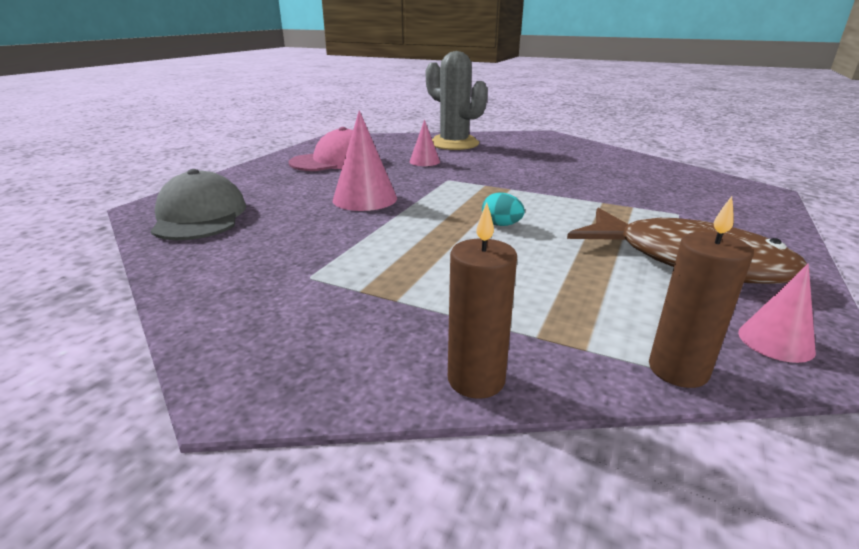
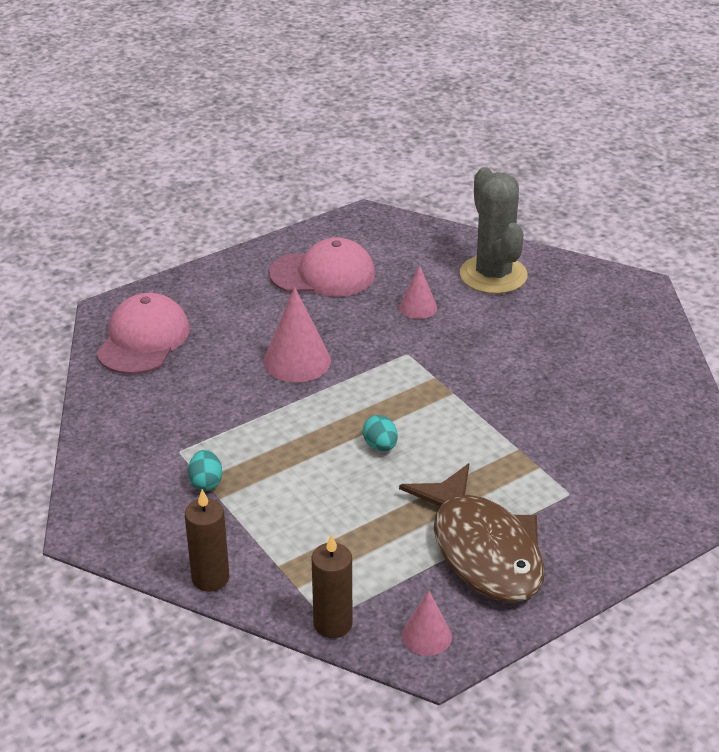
camera: 30 degrees right, 10 degrees up
grey cap [151,169,246,240] -> pink cap [96,293,190,374]
none -> turquoise egg [188,450,222,491]

